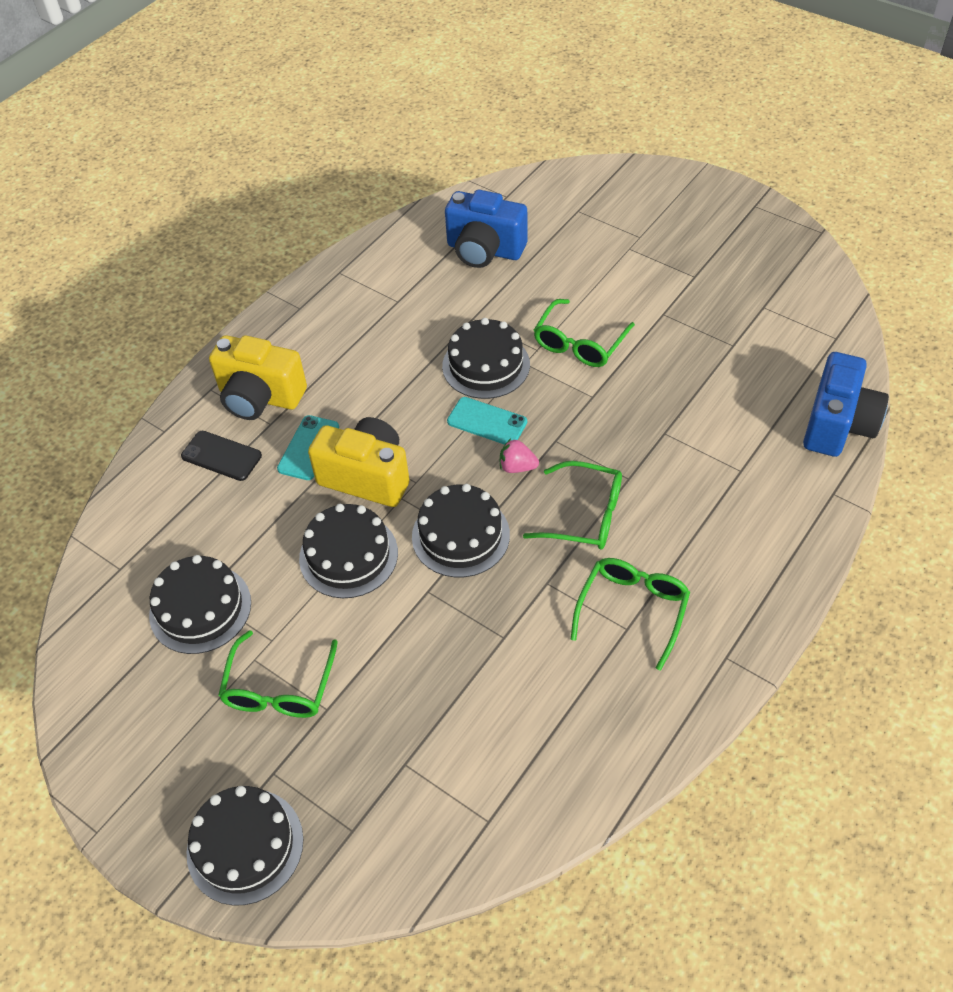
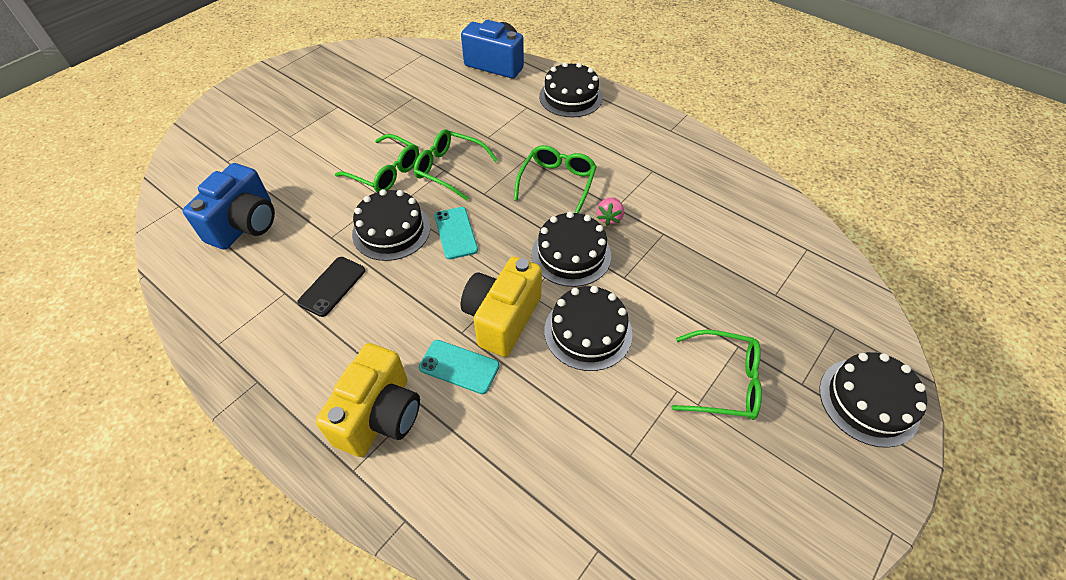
camera: 90 degrees left, 0 degrees up
black cake [149,555,251,654] -> black cake moved to [539,62,603,117]
black phone [181,431,262,481] -> black phone moved to [297,257,365,317]
turquoise phone [447,397,527,445] -> turquoise phone turned 45 degrees counterclockwise [434,207,478,259]
pink strawberry [500,439,539,473] -> pink strawberry moved to [597,197,624,226]
green glasses [570,558,690,671] -> green glasses moved to [414,129,498,200]

